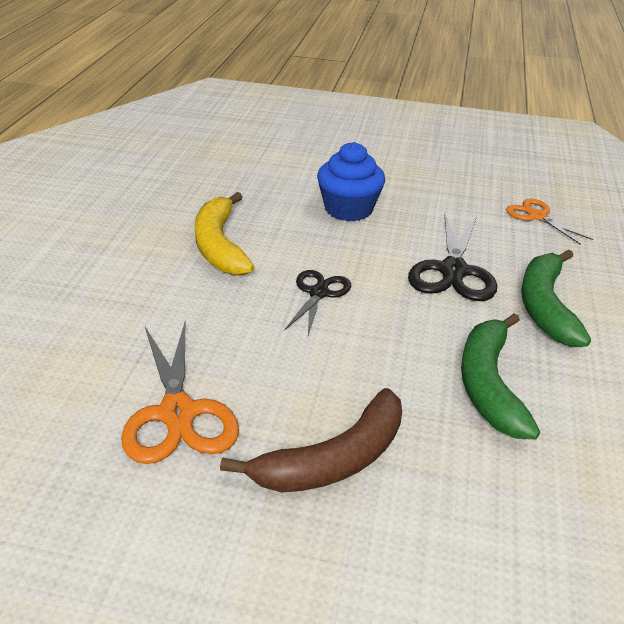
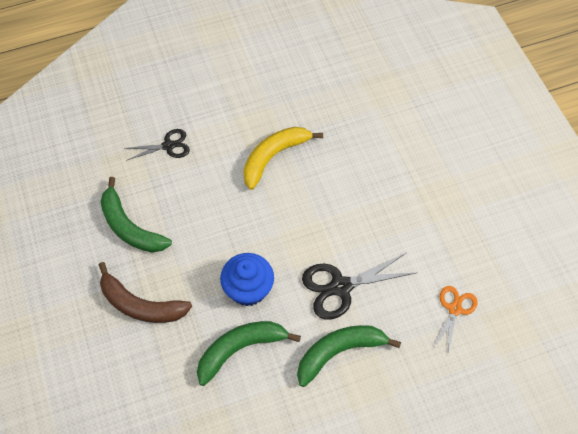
camera: 60 degrees right, 25 degrees up
orange scissors [121,322,239,464] -> green banana [101,177,172,253]
black scissors [284,270,351,335] -> black scissors moved to [124,129,190,161]
blue cupcake [317,142,385,221] -> blue cupcake moved to [220,253,274,306]

